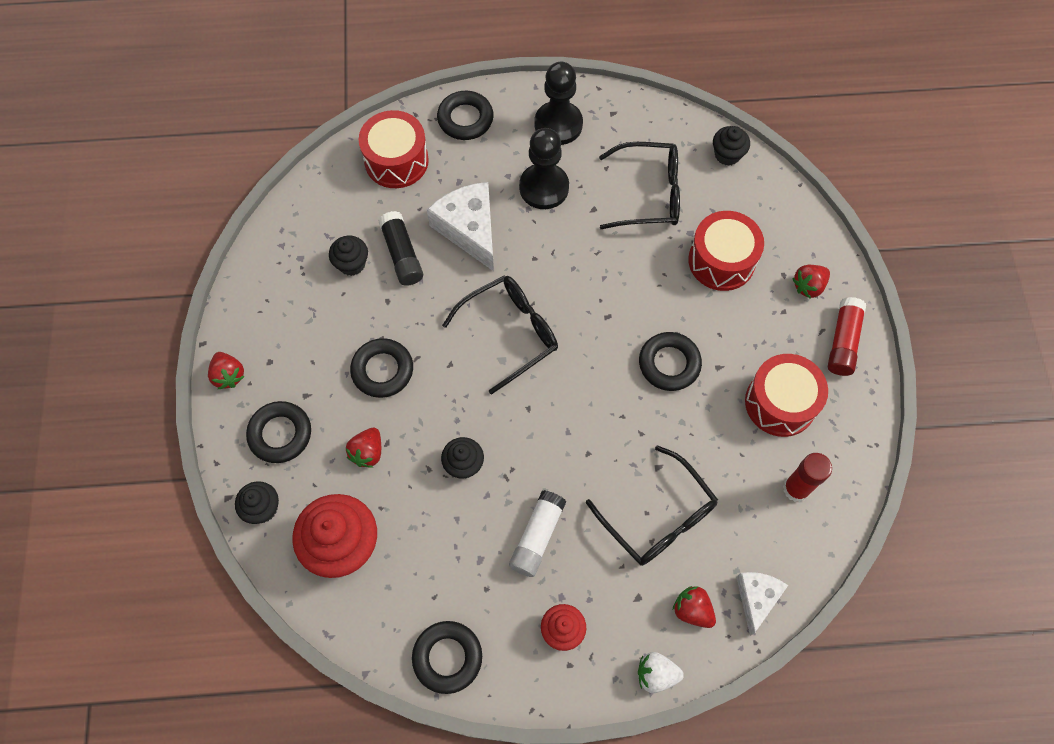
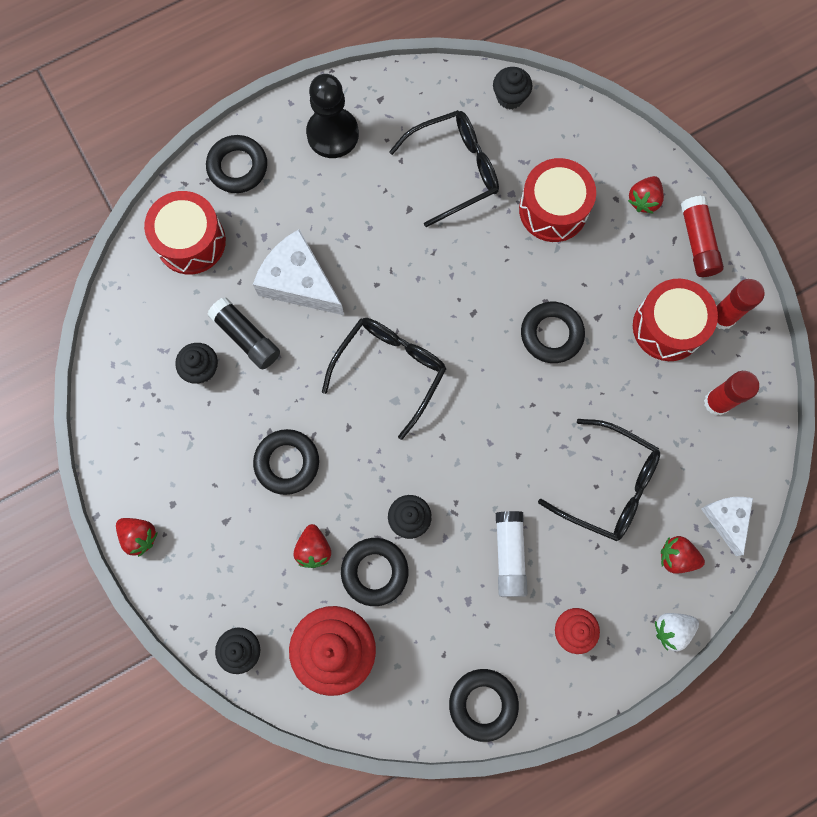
camera: 25 degrees left, 10 degrees up
black ring [246,401,311,463] -> black ring moved to [341,538,408,606]
black pawn [519,128,569,209] -> none
none -> red glue stick [716,279,764,330]

